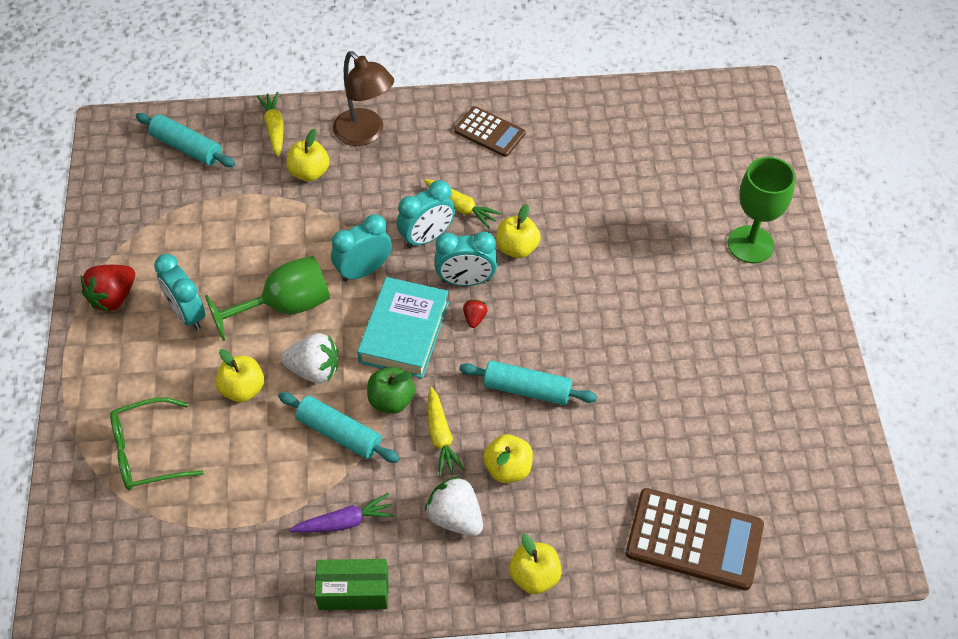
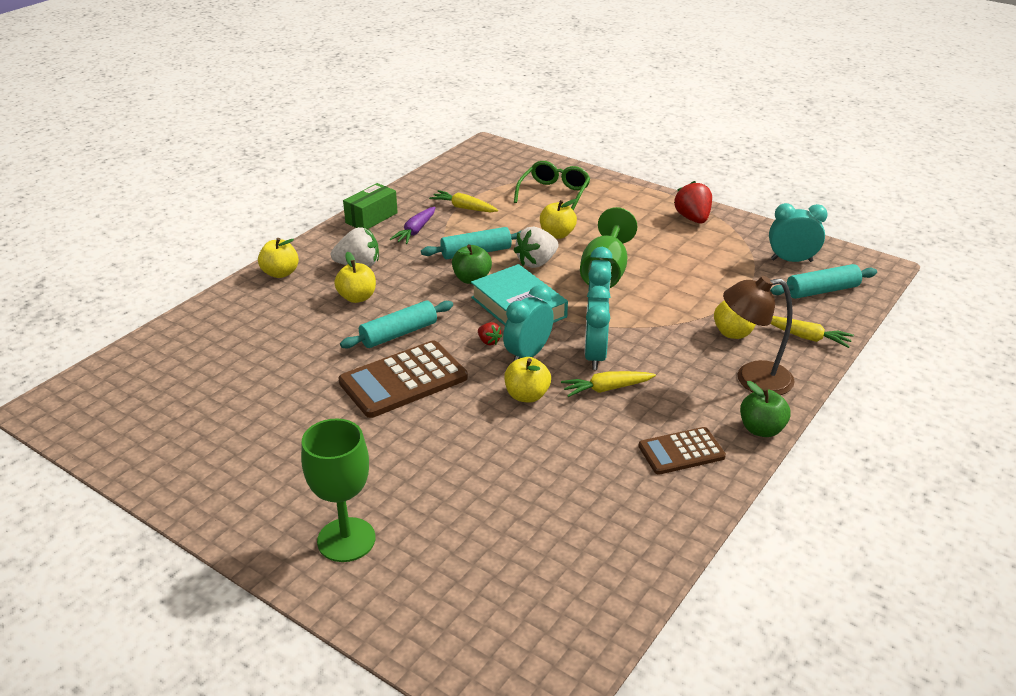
camera: 130 degrees right, 20 degrees down
turquoise clock [154,254,206,330] -> turquoise clock moved to [769,203,827,262]
yellow carrot [428,387,465,476] -> yellow carrot moved to [429,190,498,212]
brown calculator [626,488,764,590] -> brown calculator moved to [339,340,468,418]
none -> green apple [740,381,791,437]

